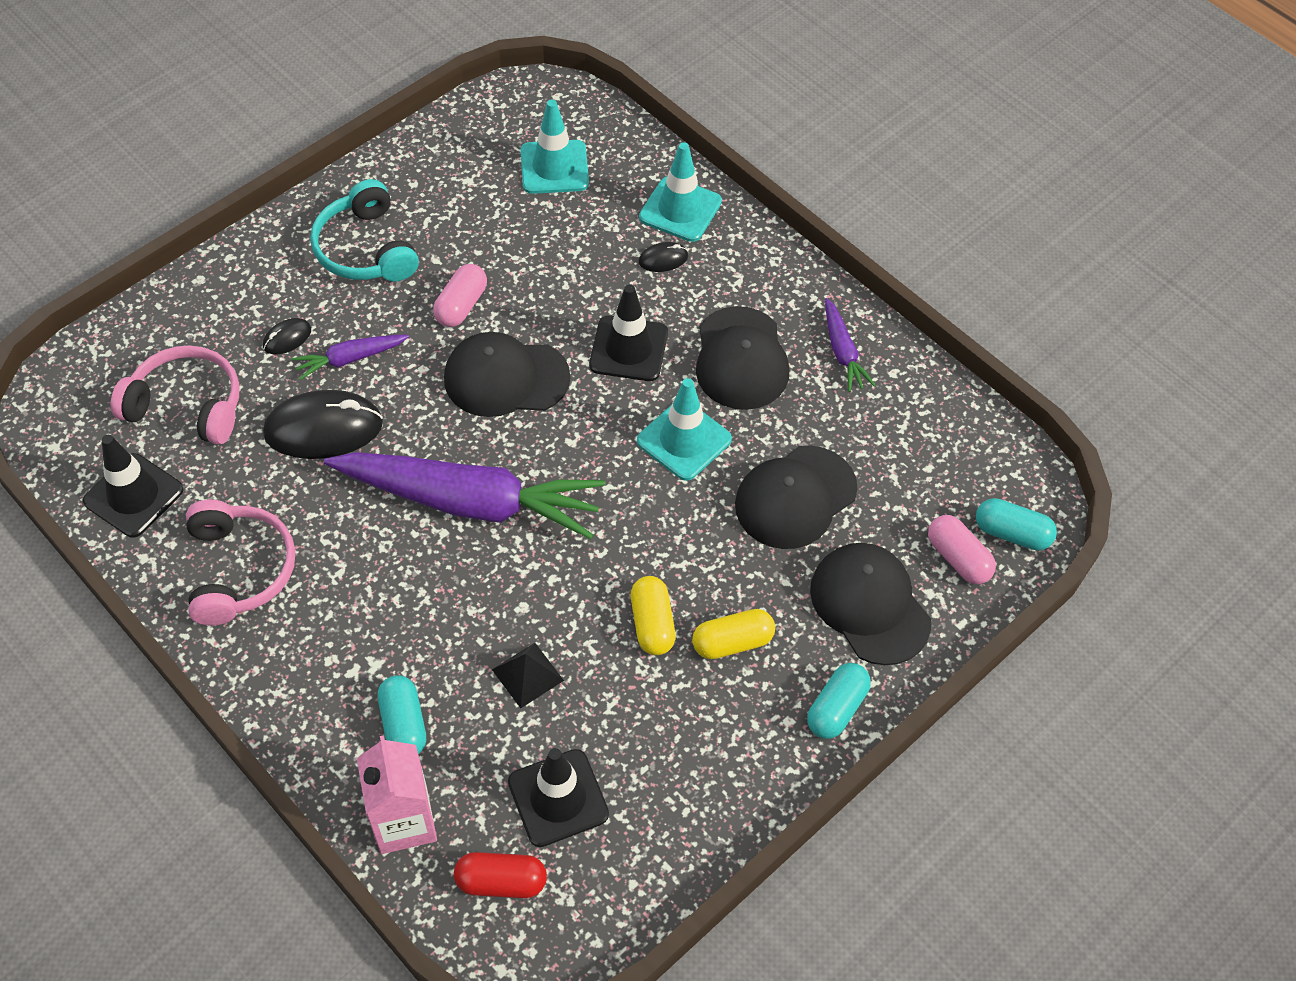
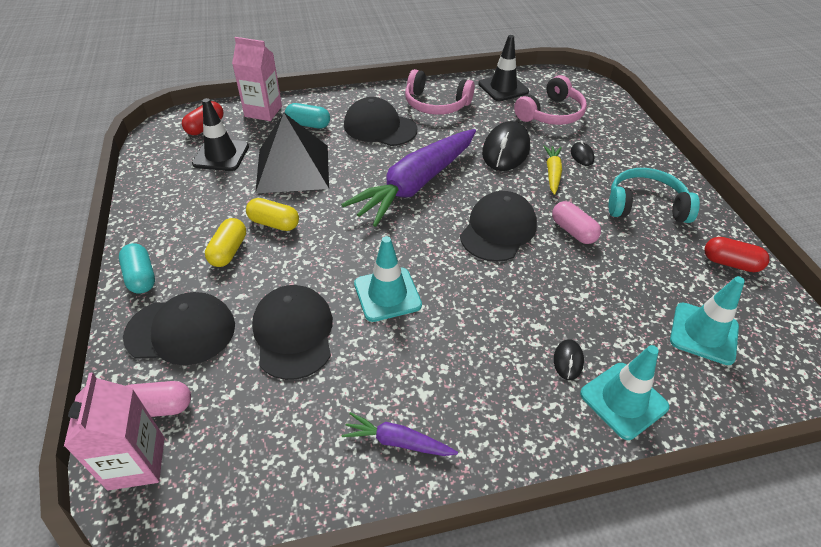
camera: 120 degrees right, 10 degrees down
purple carrot [292,335,409,380] -> yellow carrot [544,145,562,195]
black pyramid [492,643,564,708] -> black pyramid [255,113,329,194], size x2.30
black traffic cone [589,285,668,381] -> none
black cap [696,306,789,410] -> black cap moved to [344,97,417,146]
turquoise capsule [976,498,1057,551] -> pink carton [64,372,164,491]
none -> red capsule [704,237,769,272]

